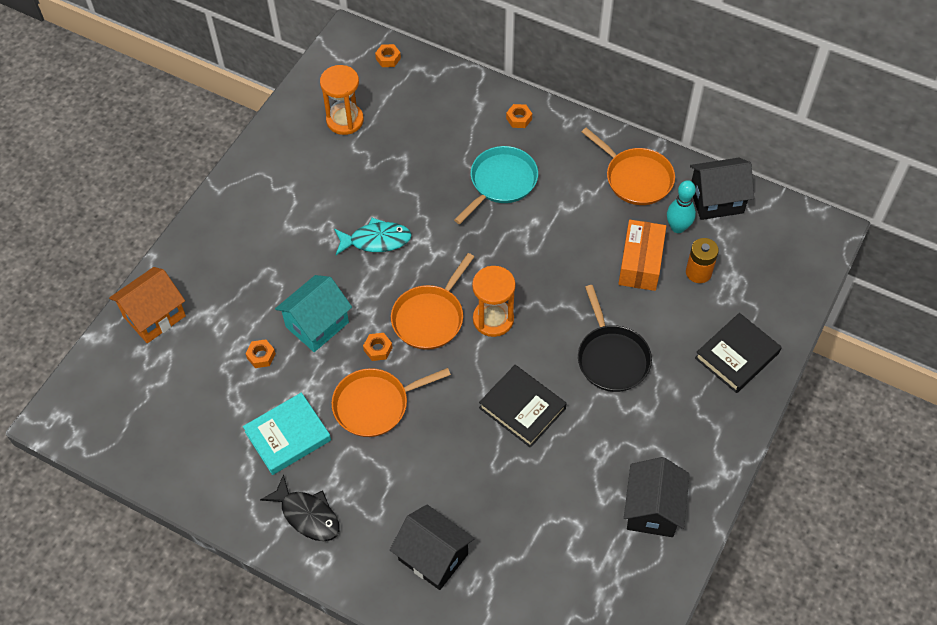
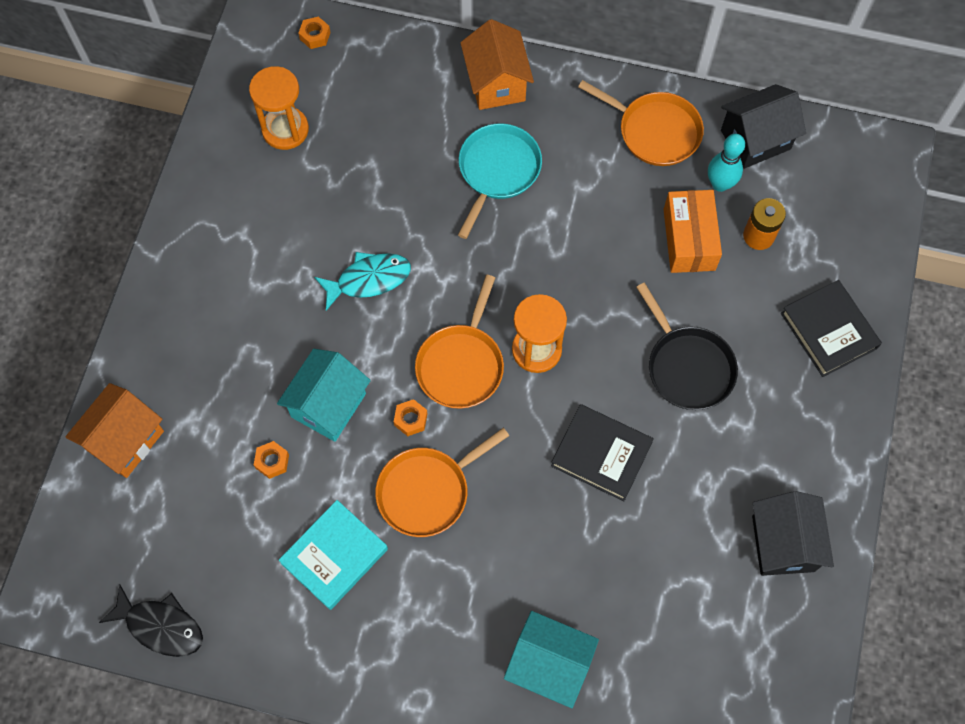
camera: 15 degrees left, 10 degrees up
black fish [260,474,340,541] -> black fish moved to [99,584,203,657]
black house [390,504,475,590] -> turquoise house [504,611,599,708]
orange nut [506,104,532,128] -> orange house [460,19,534,110]
black book [695,313,782,393] -> black book turned 60 degrees counterclockwise [781,280,882,377]

